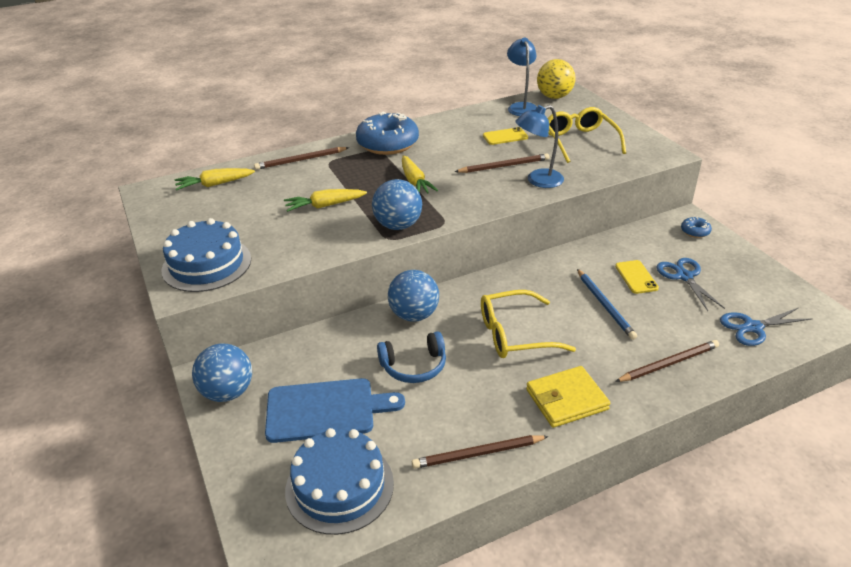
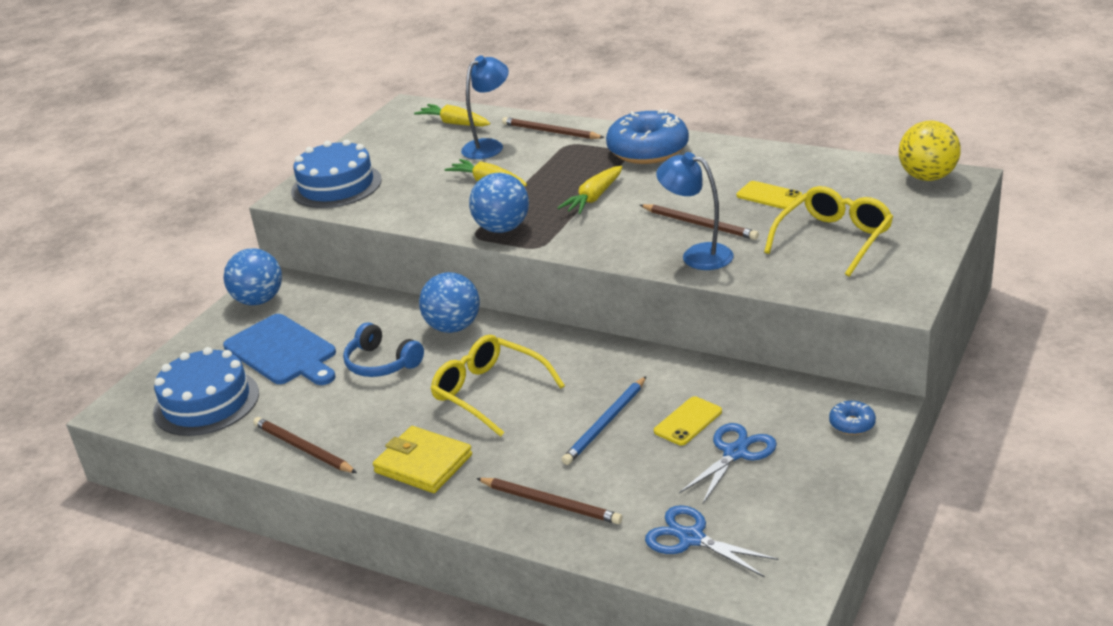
camera: 55 degrees right, 5 degrees down
blue lamp [507,37,537,116] -> blue lamp moved to [461,56,509,159]

